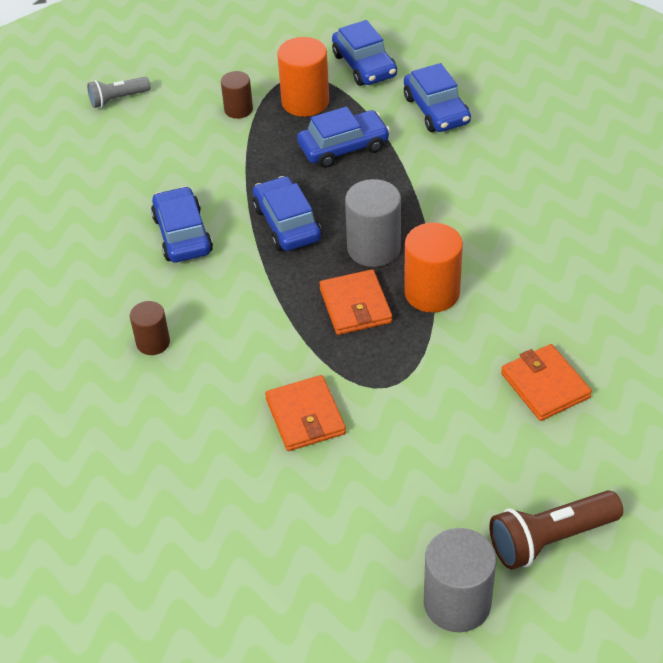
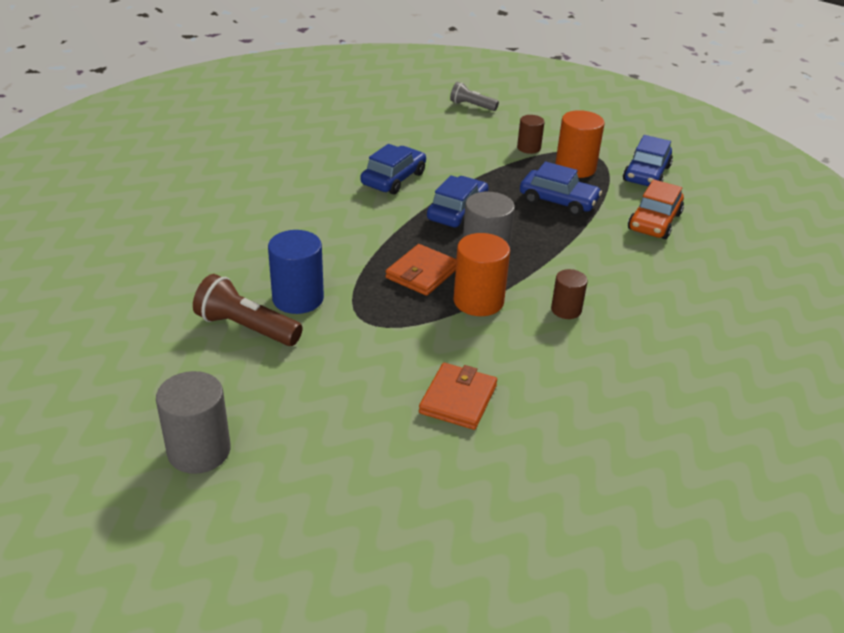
camera: 45 degrees right, 10 degrees down
brown cylinder [130,301,170,355] -> brown cylinder moved to [551,269,588,319]
orange wallet [265,375,346,451] -> blue cylinder [268,230,324,314]
blue car [404,63,471,132] -> orange car [628,179,684,239]
brown flashlight [490,490,623,570] -> brown flashlight moved to [193,274,303,346]

